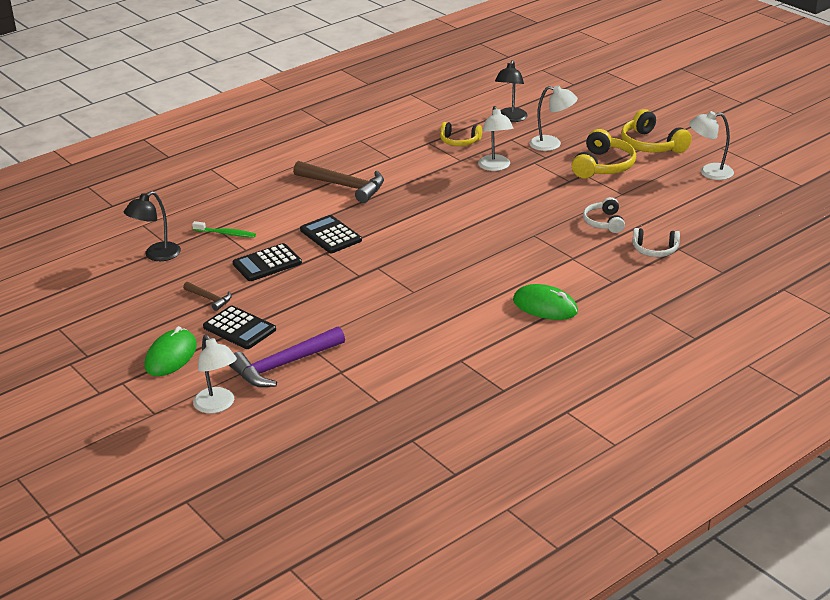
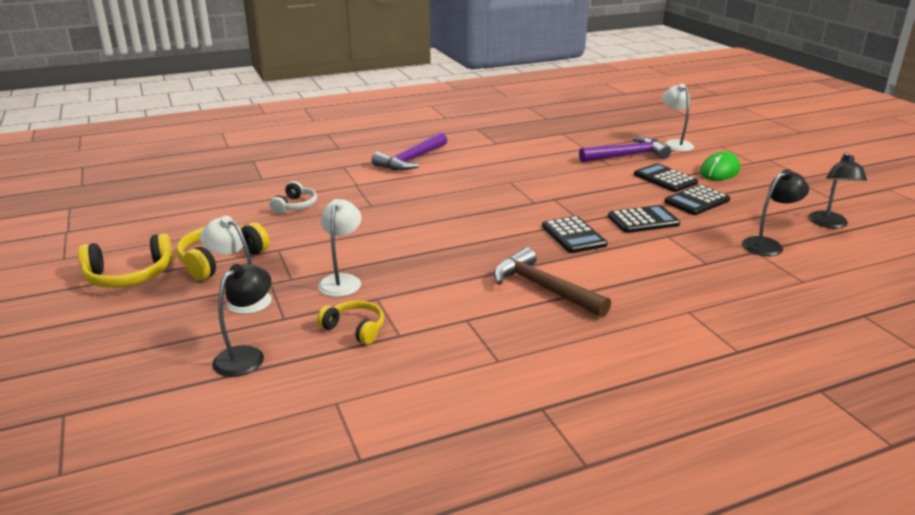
camera: 165 degrees left, 5 degrees down
brown hammer [183,282,232,311] -> black calculator [664,185,730,215]
green toothbrush [192,221,256,238] -> none
green mouse [513,284,578,320] -> purple hammer [372,132,447,171]
yellow headphones [621,109,692,153] -> yellow headphones turned 90 degrees clockwise [78,233,173,288]
white headphones [632,228,680,257] -> none
white lamp [689,111,734,180] -> none
none -> black lamp [808,152,867,228]

